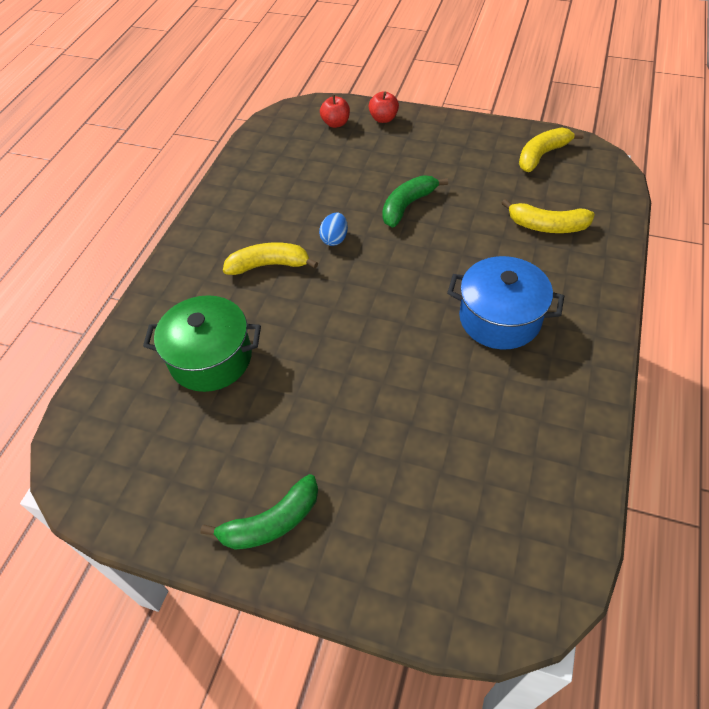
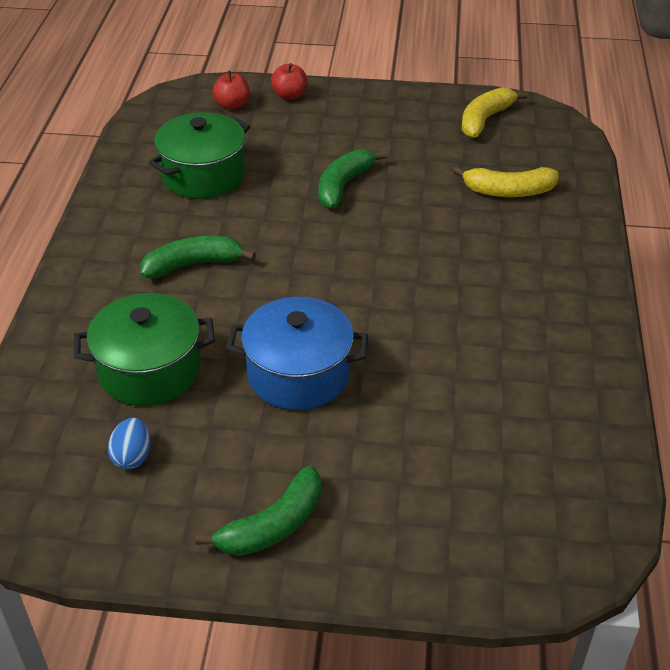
camera: 15 degrees left, 10 degrees down
yellow banana [223,242,318,275] -> green banana [140,236,256,278]
blue egg [319,213,348,246] -> blue egg moved to [108,418,151,469]
blue pot [447,256,564,349] -> blue pot moved to [226,297,368,410]
none -> green pot [148,112,250,199]

